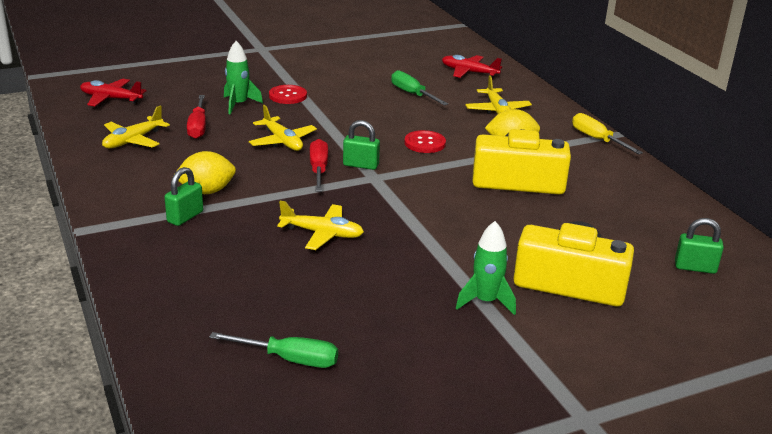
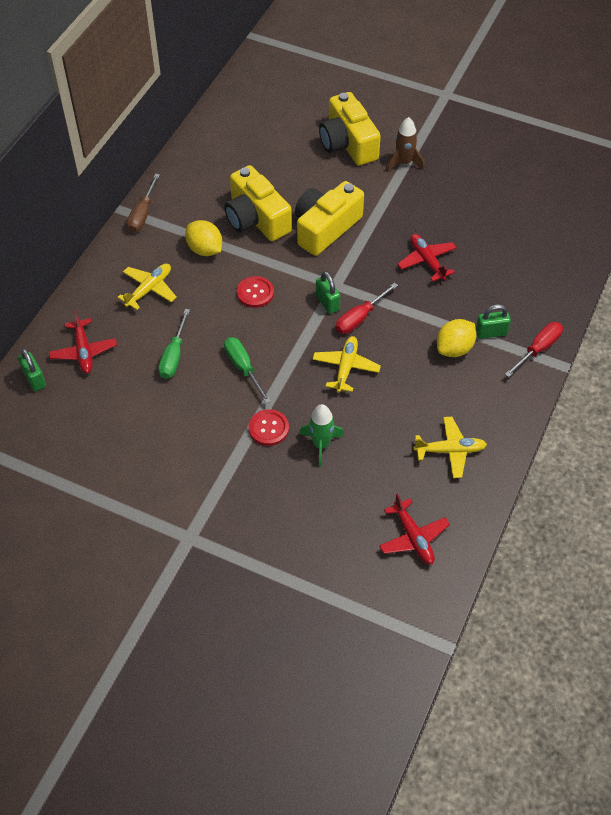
camera: 130 degrees left, 25 degrees up
yellow lemon [177,151,236,194] -> yellow lemon turned 75 degrees counterclockwise [437,319,476,357]
red screwdriver [187,95,206,139] -> red screwdriver moved to [505,322,563,377]
green screwdriver [209,332,338,368] -> green screwdriver moved to [224,337,271,403]
yellow plane [277,201,364,250] -> red plane [397,234,457,282]
green rocket [456,221,516,315] -> brown rocket [387,117,424,172]
yellow screwdriver [572,113,643,154] -> brown screwdriver [127,174,160,232]
green padlock [675,218,724,274] -> green padlock moved to [18,348,46,391]
none -> yellow camera [295,181,364,256]

